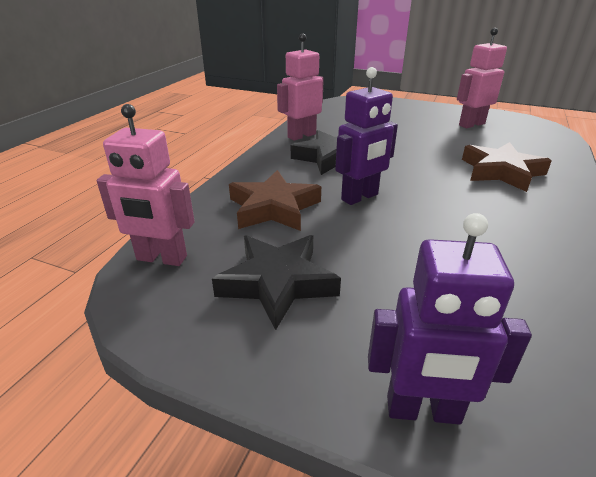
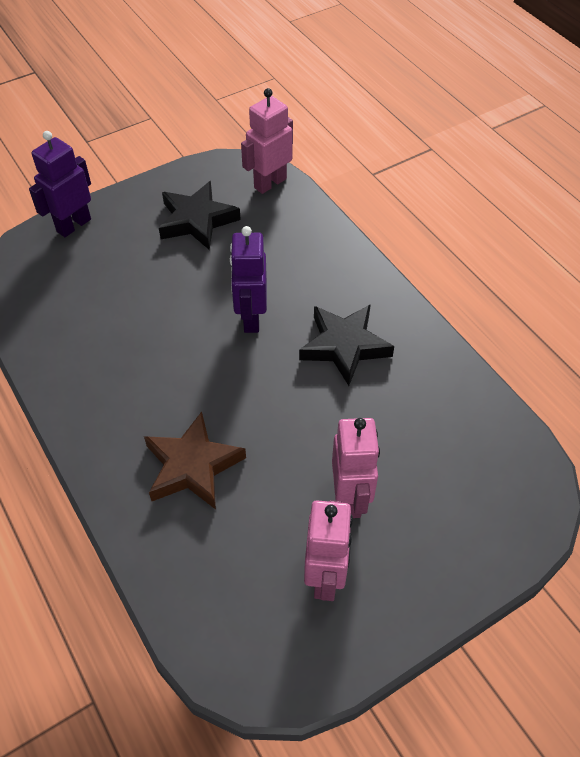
camera: 125 degrees right, 20 degrees up
brown star [229,170,321,231] -> none
pink robot [277,33,324,141] -> pink robot moved to [332,418,380,518]

